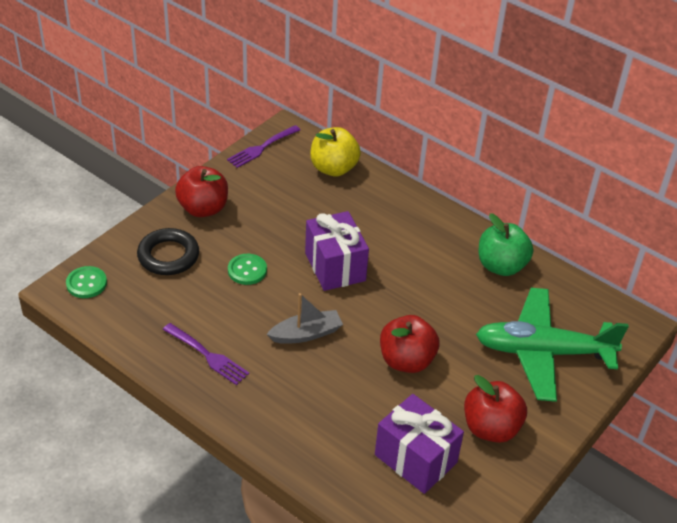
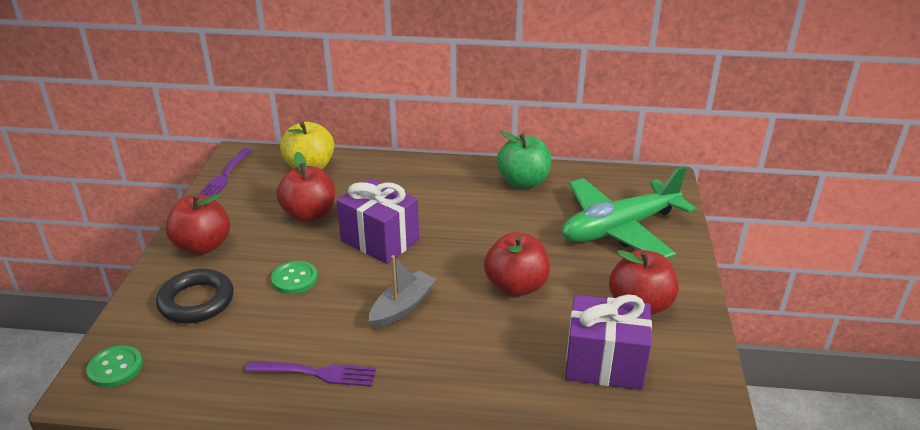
camera: 30 degrees left, 10 degrees down
none -> red apple [276,152,335,222]

